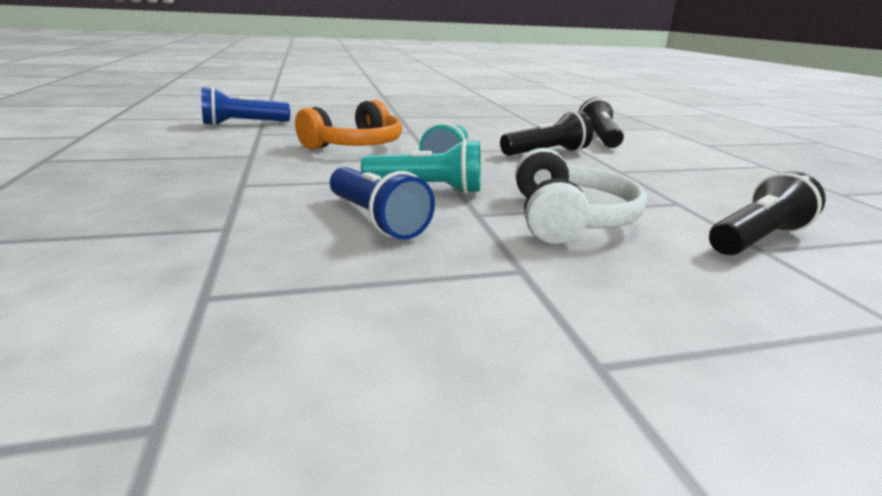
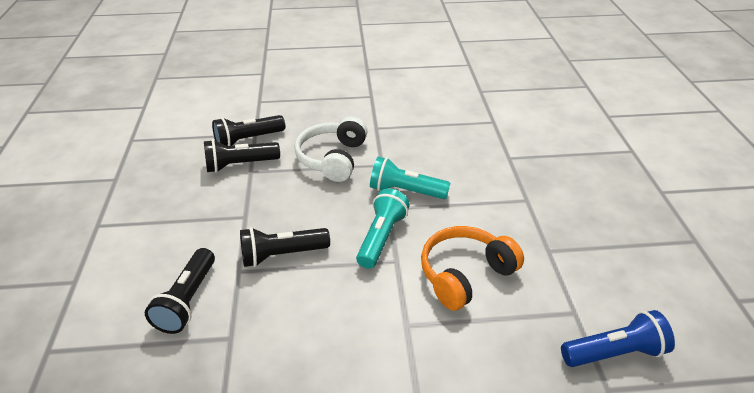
camera: 170 degrees left, 15 degrees up
blue flashlight [330,167,435,240] -> none
none -> black flashlight [204,139,280,173]

